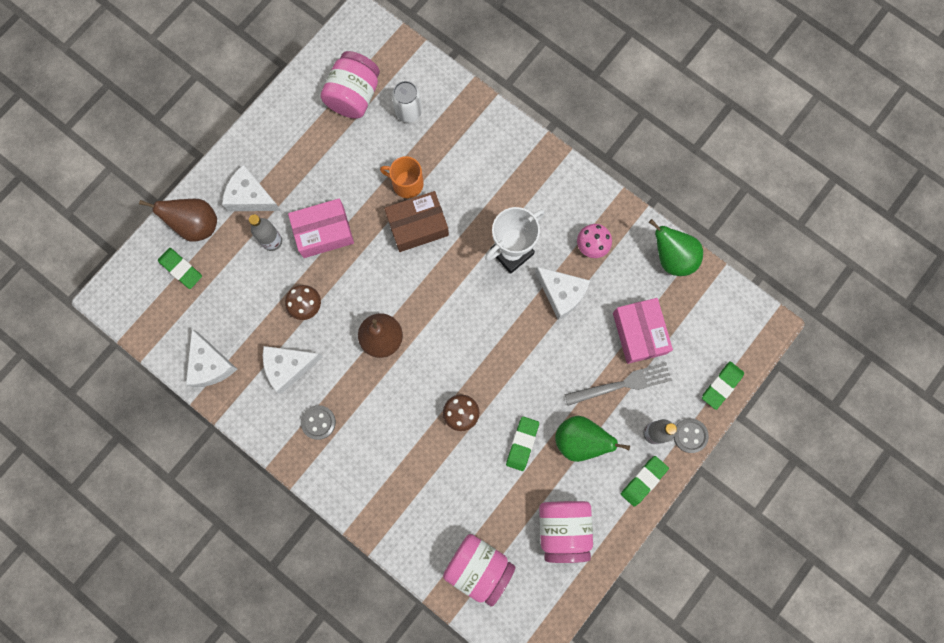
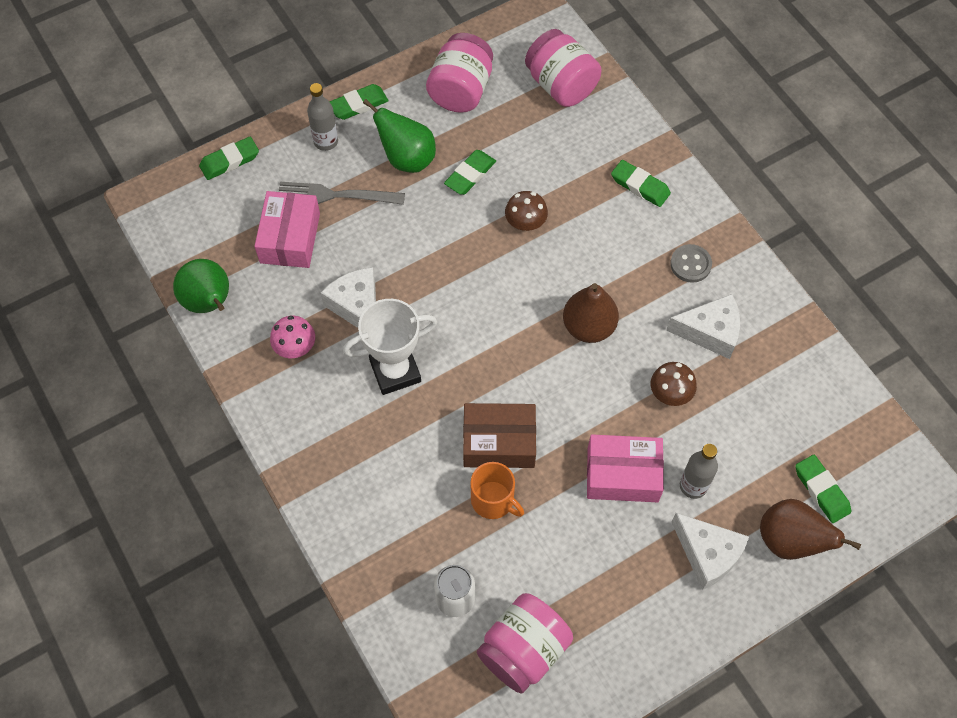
camera: 160 degrees left, 15 degrees down
white cheese [186,329,237,387] -> none
grey button [674,418,709,453] -> none
none -> green eraser [611,160,671,207]

